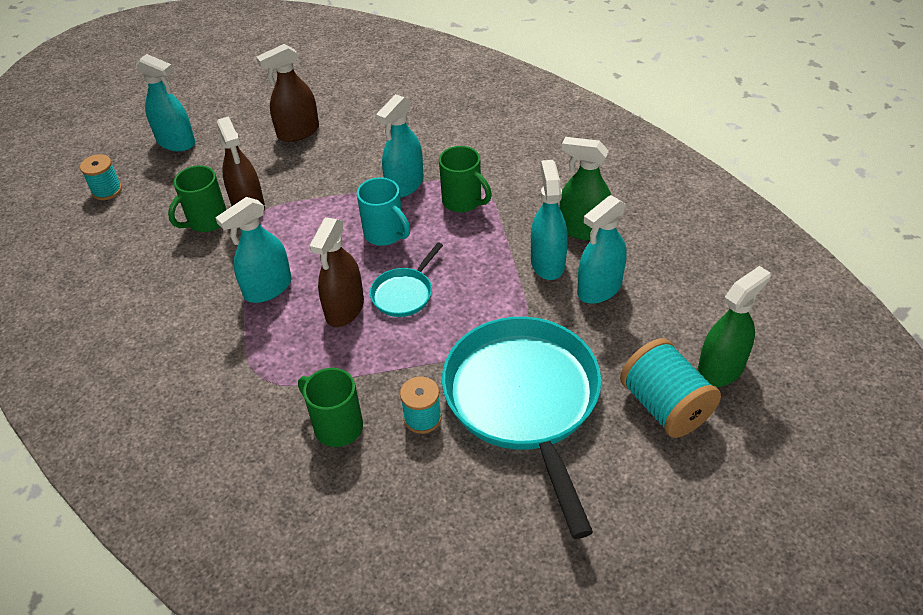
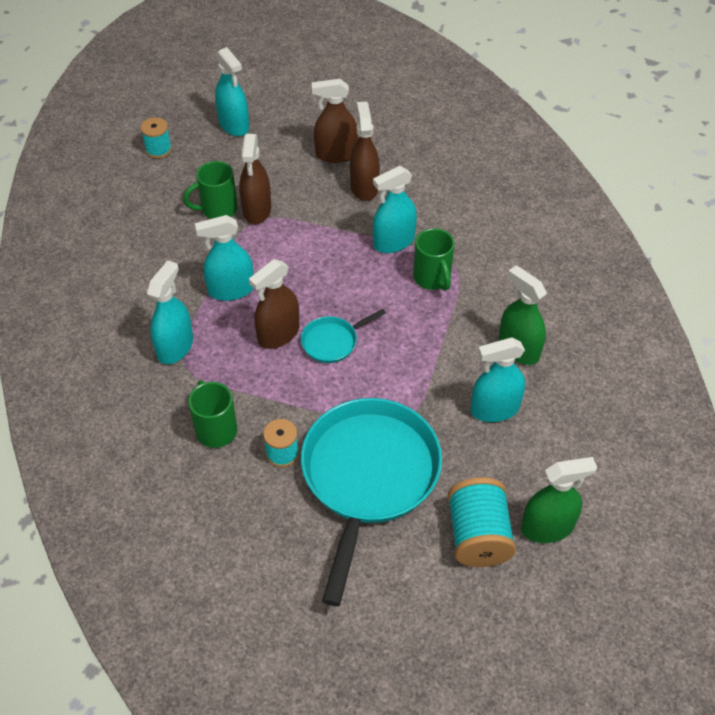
camera: 25 degrees right, 5 degrees up
turquoise mug [357,177,410,246] -> none
turquoise spray bottle [531,160,568,280] -> turquoise spray bottle moved to [147,260,193,364]
none -> brown spray bottle [350,102,380,201]

